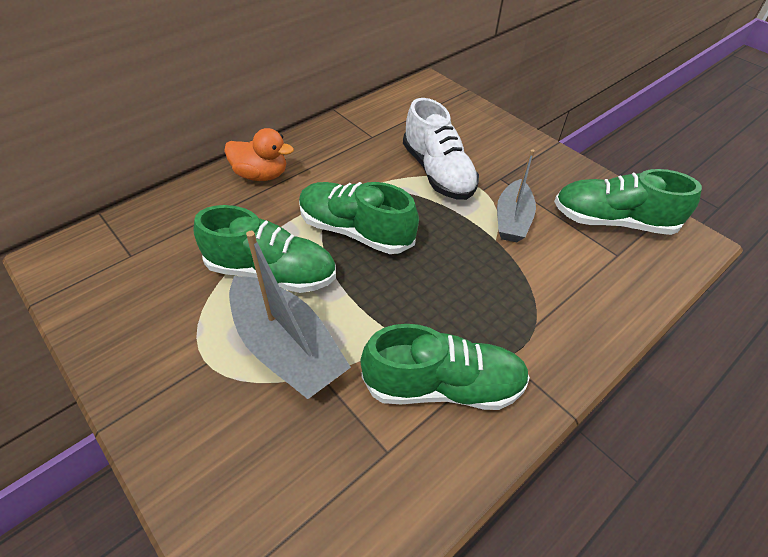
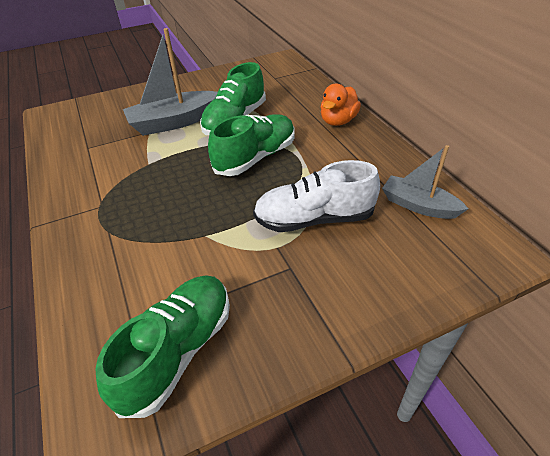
camera: 110 degrees right, 5 degrees down
green shoe [361,324,530,410] -> none
grey boat [497,149,536,242] -> grey boat moved to [382,145,468,219]

